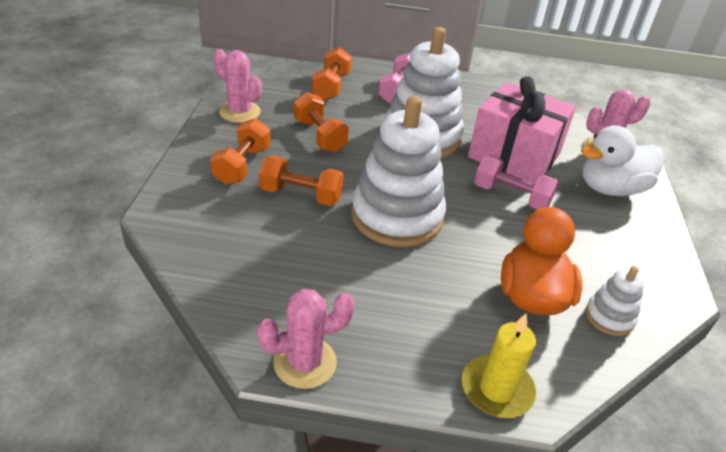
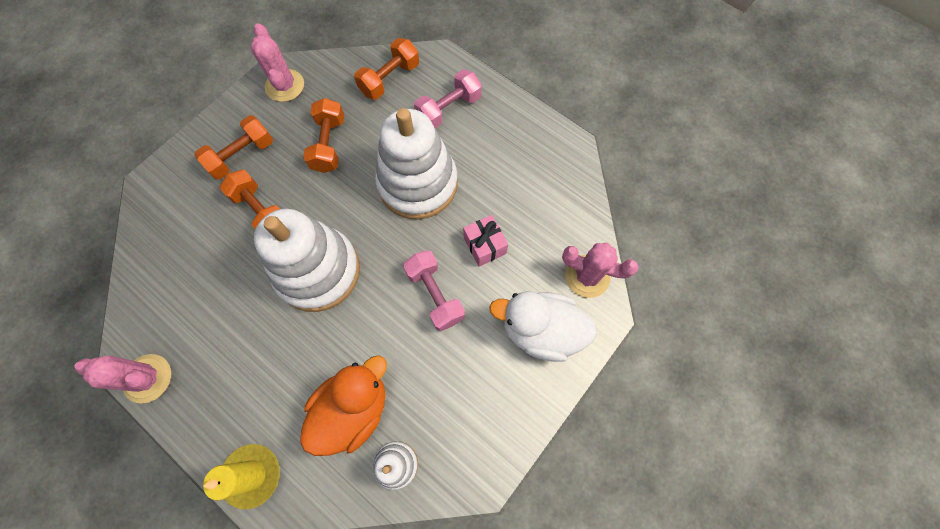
camera: 35 degrees right, 30 degrees up
pink gift [468,76,576,184] -> pink gift [463,215,508,267], size x0.45

